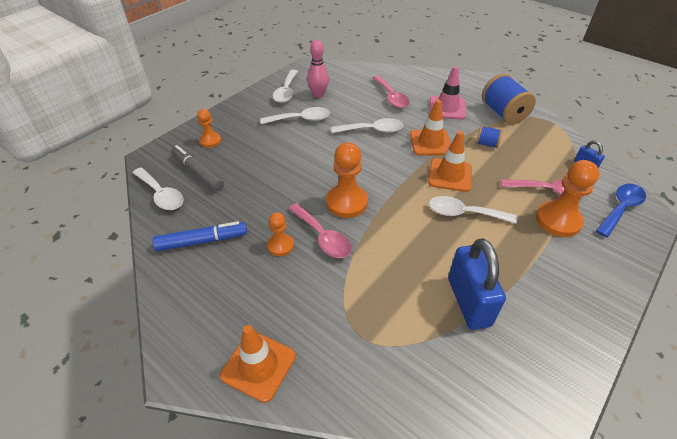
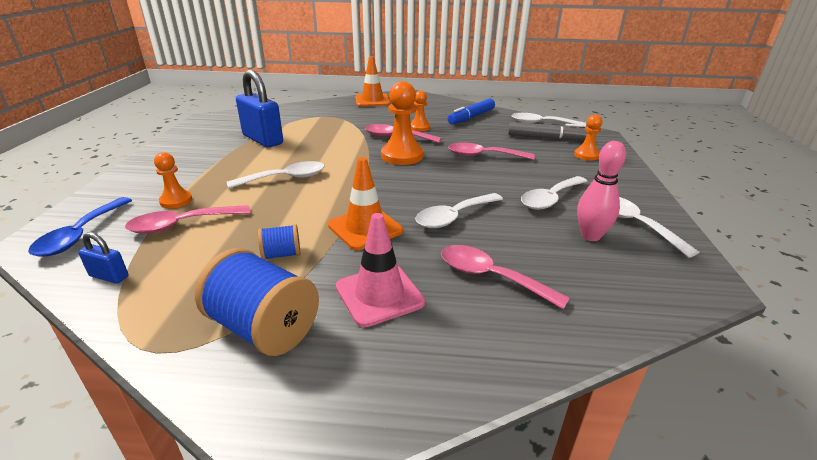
camera: 145 degrees right, 15 degrees down
orange traffic cone [428,131,472,192] -> none
orange pawn [536,160,599,237] -> orange pawn [154,152,192,209], size x0.58
none -> pink spoon [448,142,535,160]

